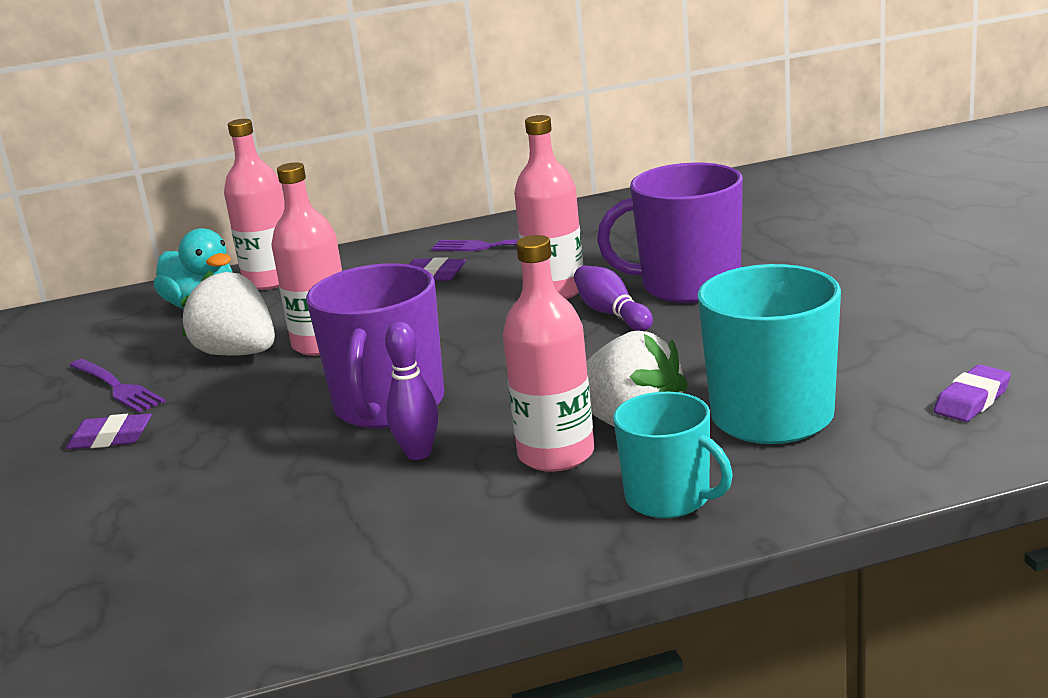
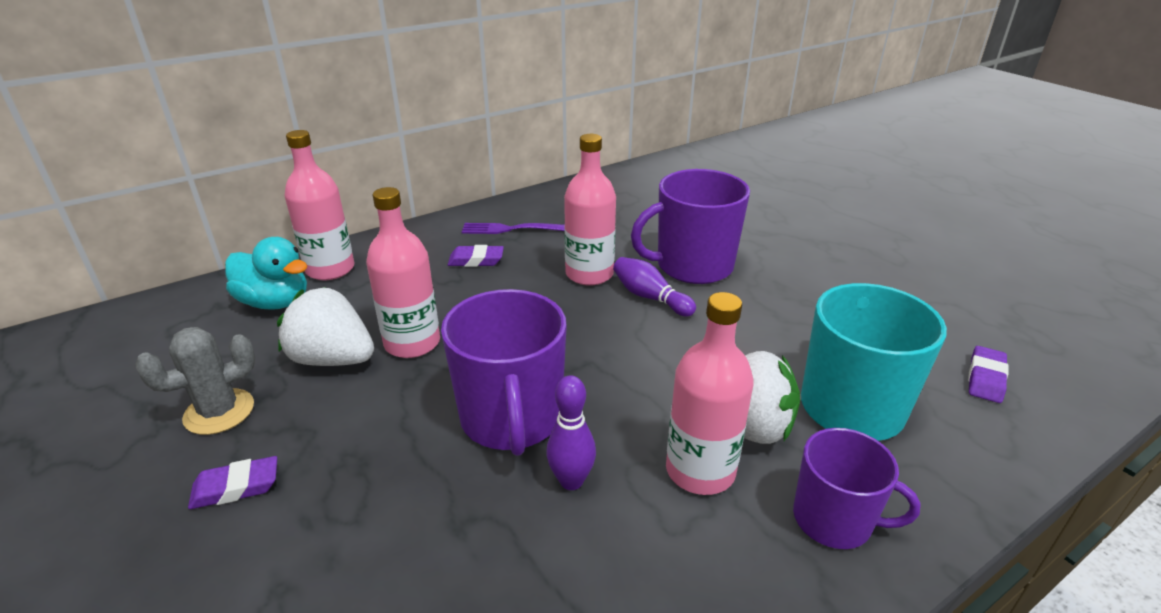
camera: 20 degrees left, 10 degrees up
purple fork [70,359,165,413] -> grey cactus [135,327,255,435]
turquoise mug [613,392,733,518] -> purple mug [793,428,921,549]

